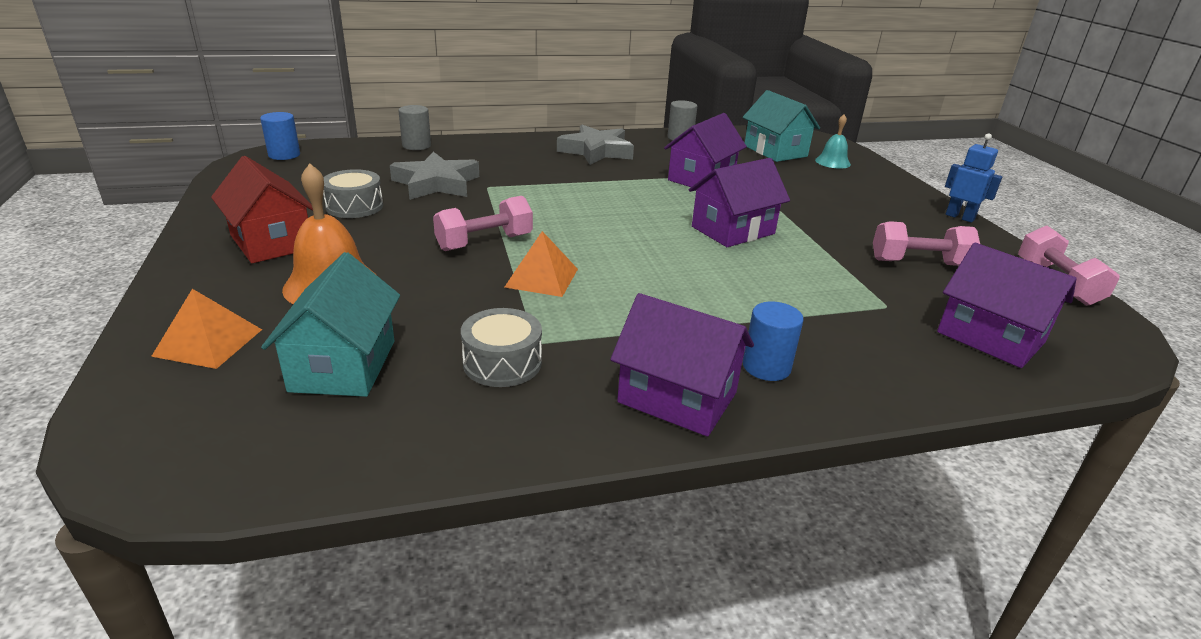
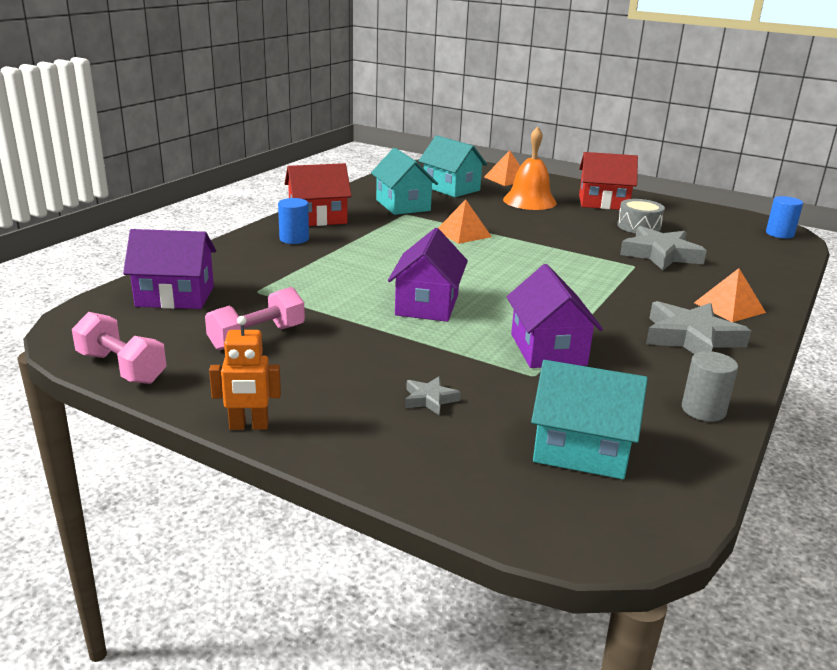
camera: 135 degrees right, 5 degrees down
grey cylinder [398,105,431,150] -> none
pink dumbbell [433,196,533,251] -> none
grey drum [461,308,542,387] -> turquoise house [371,148,438,215]
purple house [610,293,754,437] -> red house [285,163,352,226]
turquoise bell [815,115,851,169] -> none
blue robot [945,133,1002,223] -> orange robot [209,316,281,430]
none -> grey star [405,376,461,415]
none -> orange pyramid [694,268,766,322]

